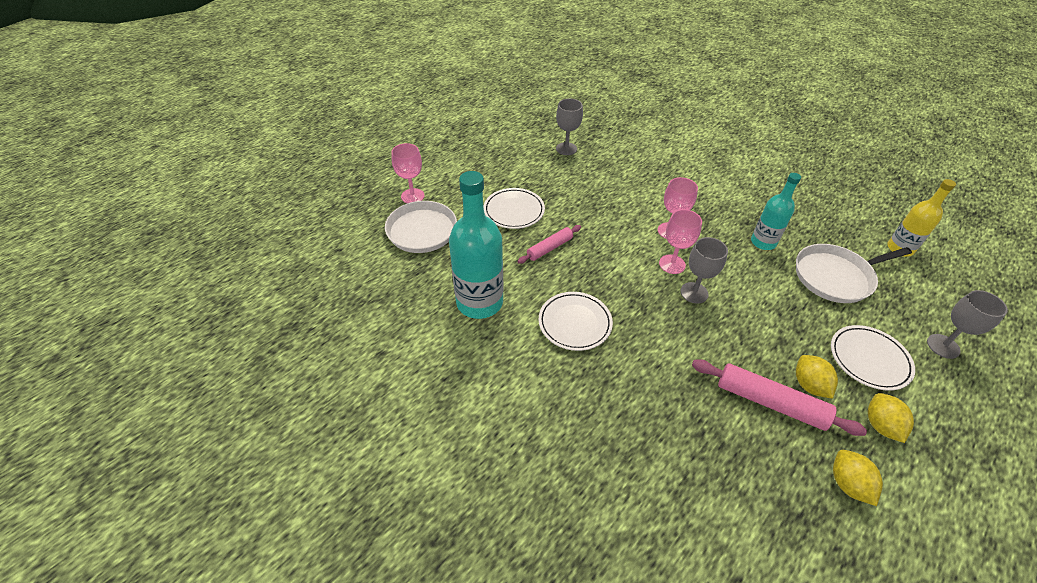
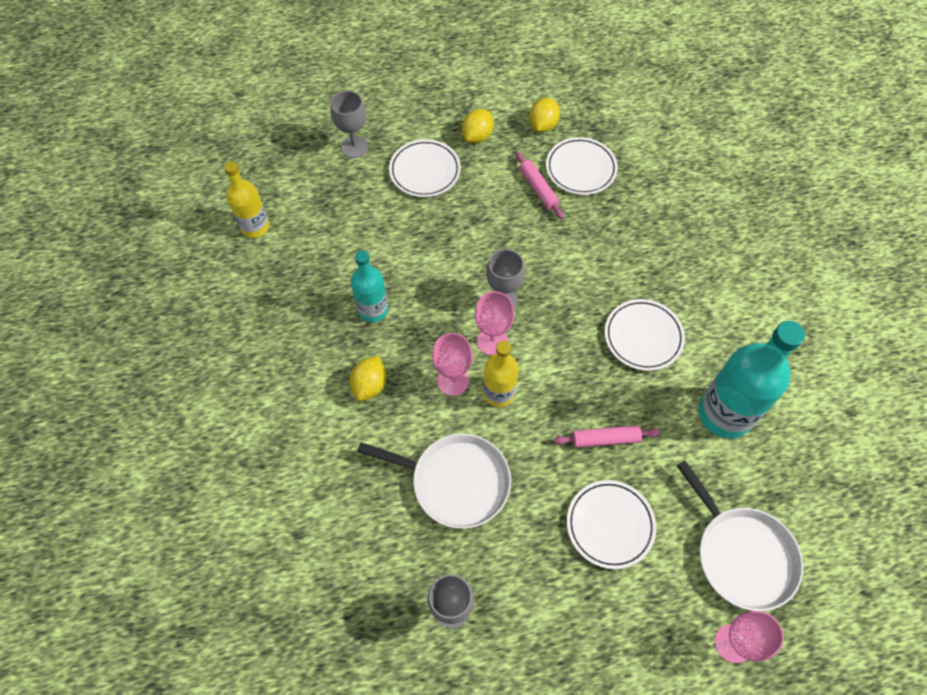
camera: 145 degrees left, 15 degrees up
pink rolling pin [692,359,867,436] -> pink rolling pin [516,152,564,219], size x0.62
white pan [796,244,912,303] -> white pan moved to [357,434,511,529]
yellow lemon [796,355,838,399] -> yellow lemon moved to [350,355,387,401]
none -> yellow bottle [483,341,519,407]
none -> white plate [546,137,618,195]

